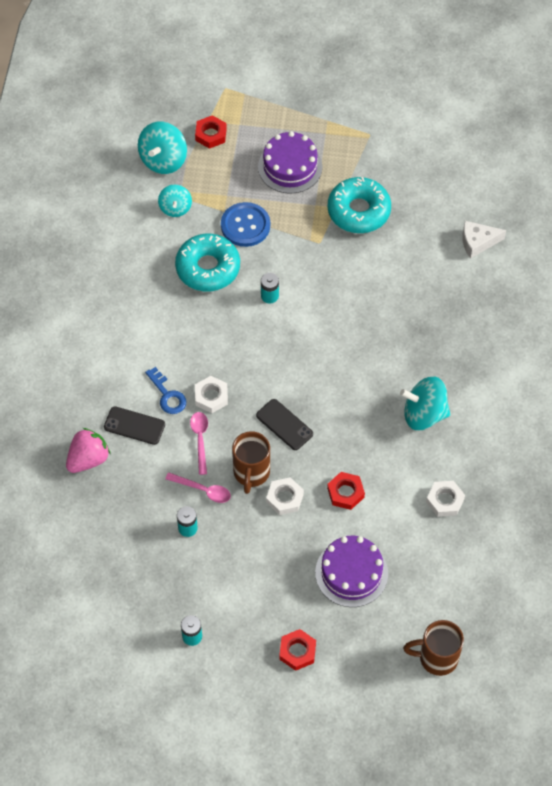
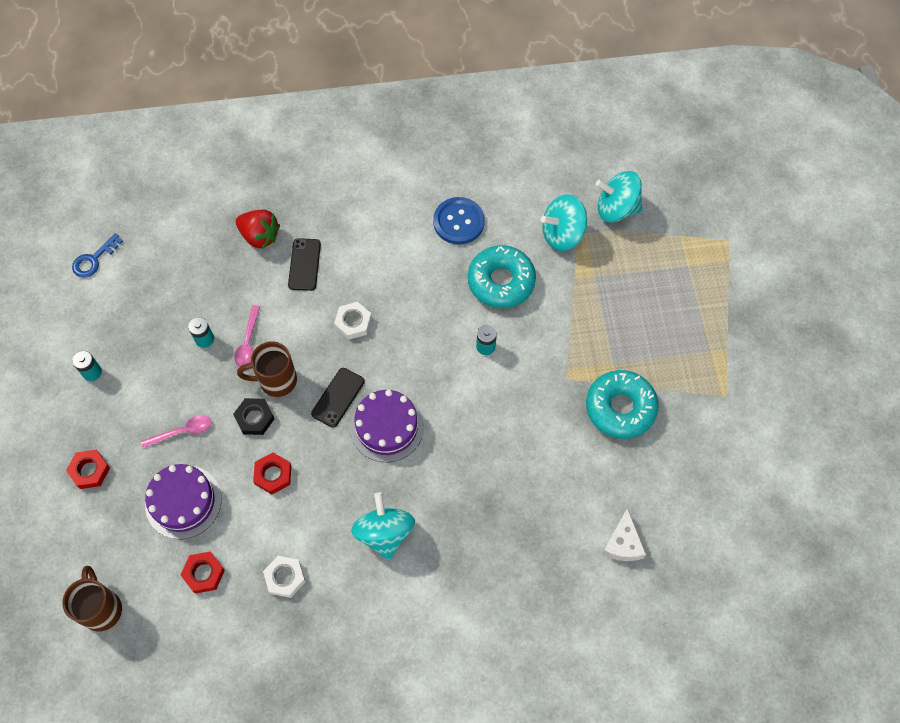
camera: 75 degrees right, 5 degrees up
pink strawberry [66,428,110,473] -> red strawberry [236,209,280,249]
blue key [145,367,186,414] -> blue key moved to [72,233,123,278]
turquoise spinning top [158,185,192,217] -> turquoise spinning top [541,194,587,251], size x1.59
pink spoon [190,412,208,475] -> pink spoon moved to [141,415,212,448]
red nut [195,115,227,149] -> red nut moved to [181,552,225,594]
blue button [221,202,270,247] -> blue button moved to [433,197,485,244]
purple cake [258,131,322,194] -> purple cake moved to [350,390,424,462]
white nut [266,477,304,515] -> black nut [233,398,274,435]
white cheese [462,221,506,259] -> white cheese turned 150 degrees counterclockwise [602,508,646,561]

